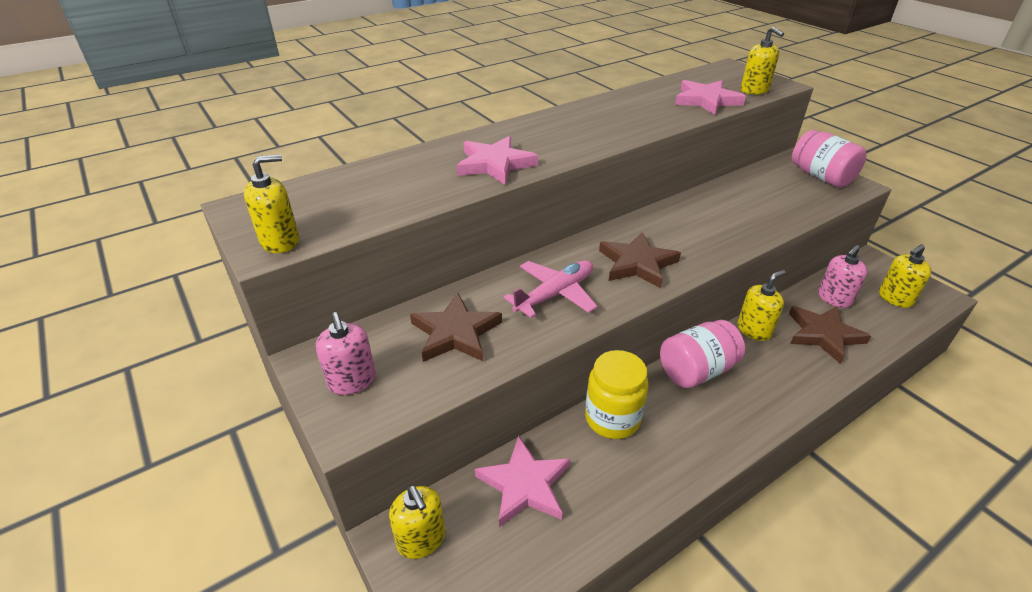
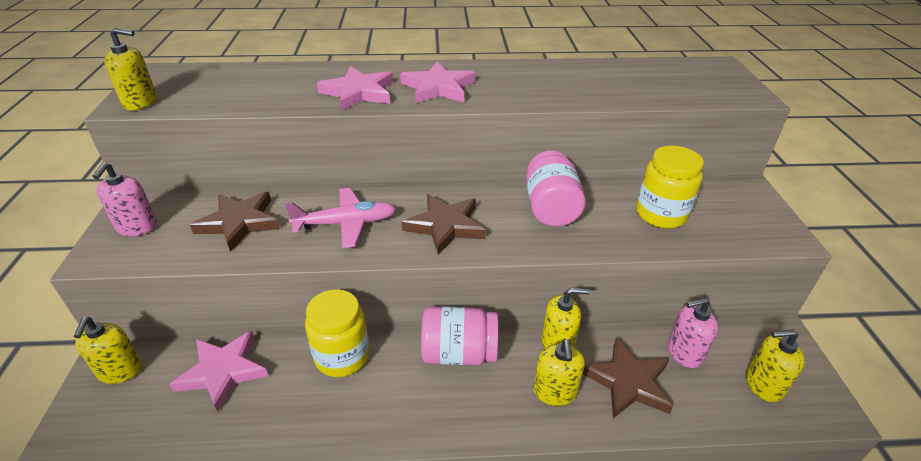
camera: 30 degrees right, 0 degrees up
pink star [675,80,746,115] -> pink star moved to [400,61,475,103]
yellow soap dispenser [741,27,784,95] -> yellow soap dispenser moved to [534,339,585,406]
pink jar [792,130,867,188] -> pink jar moved to [526,151,586,227]
none -> yellow jar [636,146,704,229]

